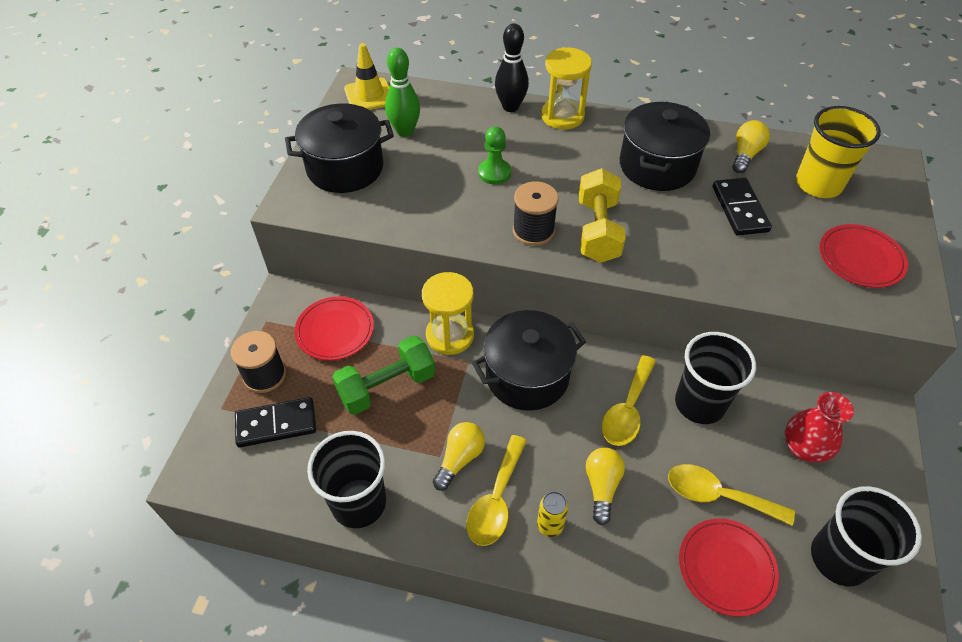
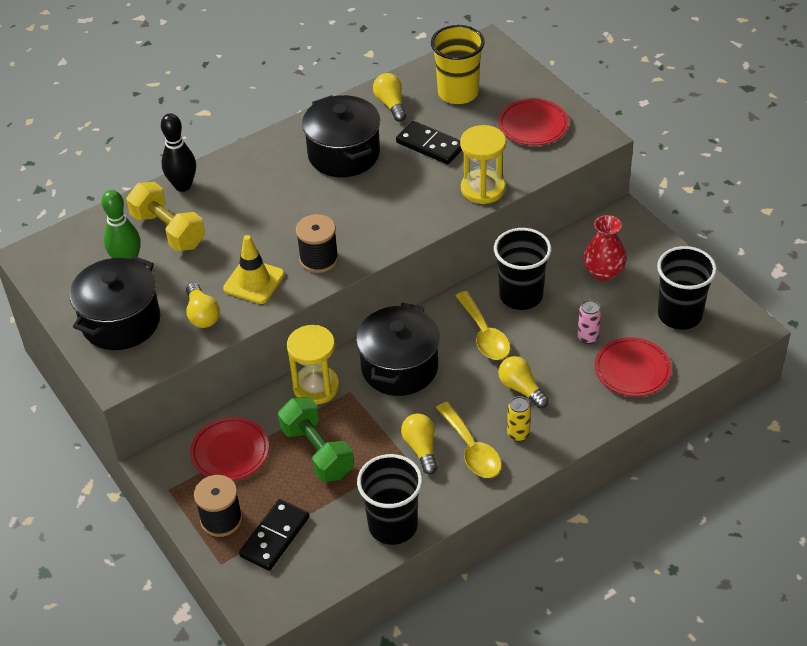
camera: 45 degrees left, 5 degrees down
green dumbbell [332,336,435,415] -> green dumbbell turned 45 degrees counterclockwise [278,397,354,482]
yellow traffic cone [344,43,390,110] -> yellow traffic cone moved to [223,235,285,304]
green pawn [478,127,511,185] -> none
yellow hourglass [541,47,592,130] -> yellow hourglass moved to [460,125,506,204]
yellow dumbbell [579,168,626,263] -> yellow dumbbell moved to [126,182,205,251]
yellow spoon [668,464,795,526] -> pink can [577,300,601,344]
none -> yellow light bulb [186,283,220,328]

